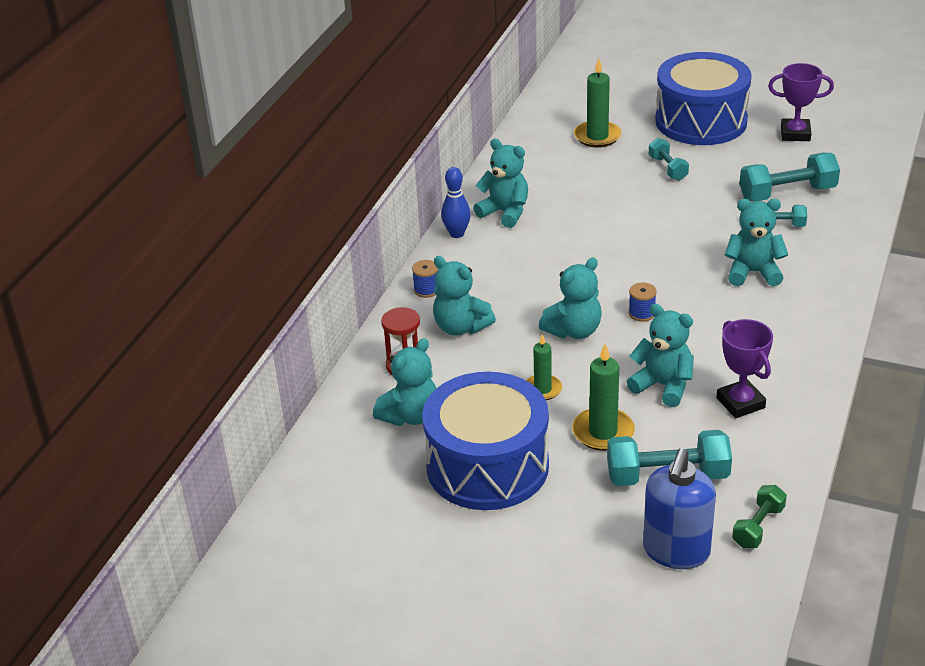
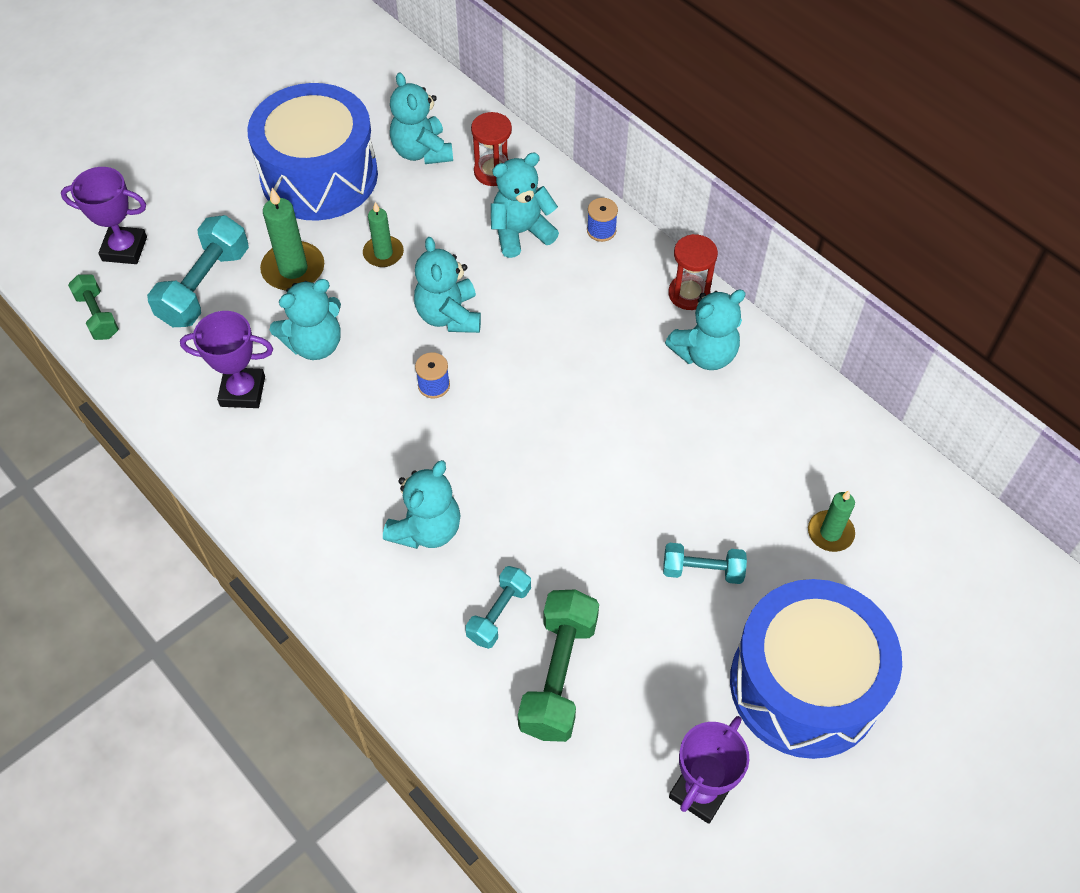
camera: 115 degrees right, 20 degrees up
blue bowling pin [441,167,471,238] -> red hourglass [668,234,718,310]
green candle [574,59,621,148] -> green candle [808,490,855,552], size x0.65
blue soap dispenser [643,448,716,569] -> purple trophy [61,167,147,264]
turquoise dumbbell [739,153,840,201] -> green dumbbell [518,590,599,742]

